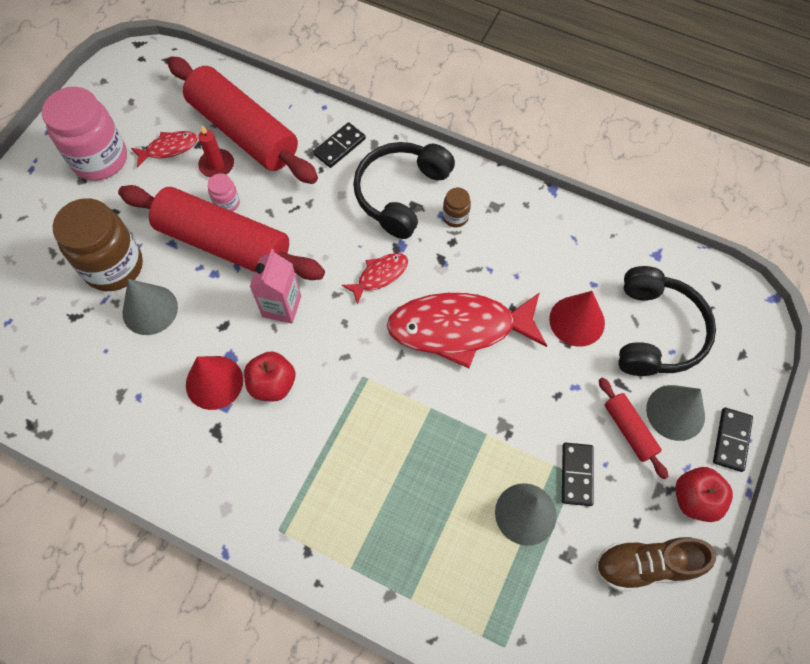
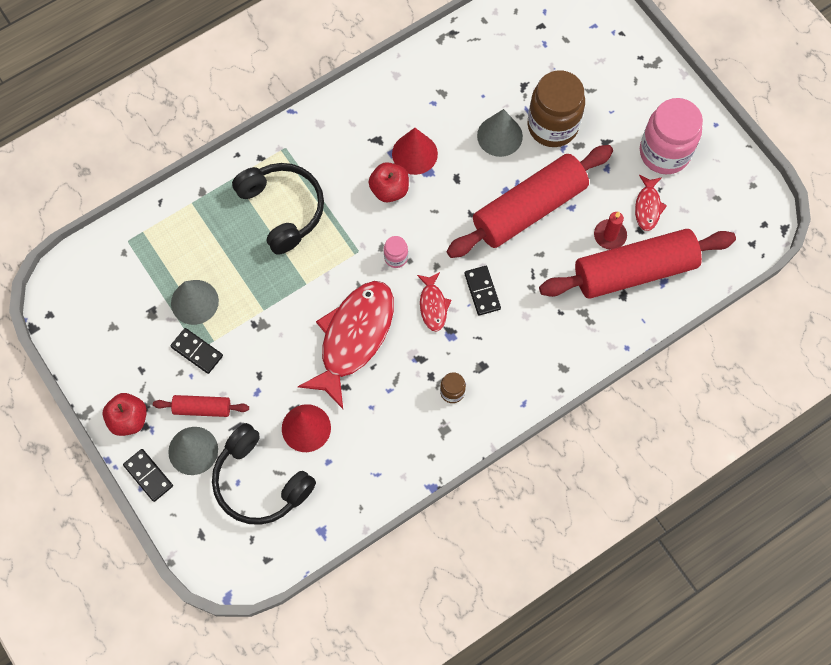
camera: 120 degrees right, 5 degrees up
pink jar [208,174,240,212] -> pink jar moved to [384,236,408,268]
pink carton [250,249,301,324] -> none
black domino [313,122,366,168] -> black domino moved to [464,266,501,316]
black headphones [353,142,455,239] -> black headphones moved to [232,163,324,255]
brown shoe [595,537,716,592] -> none

